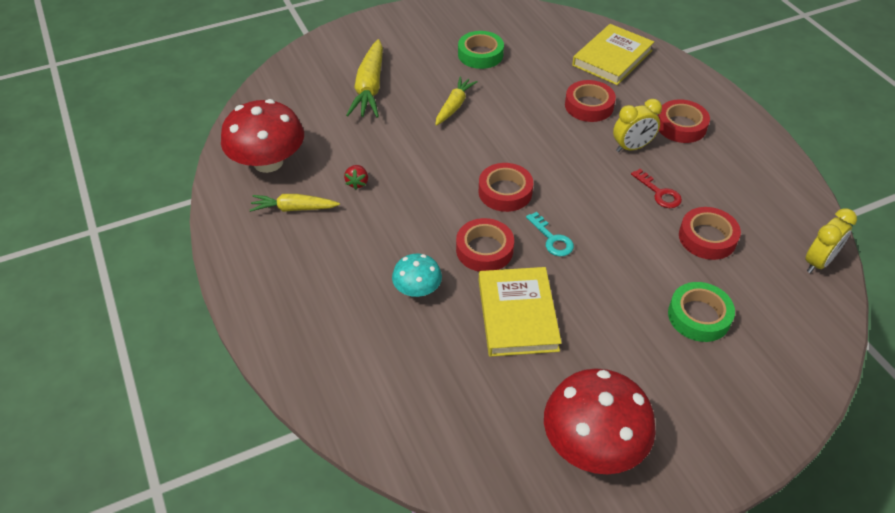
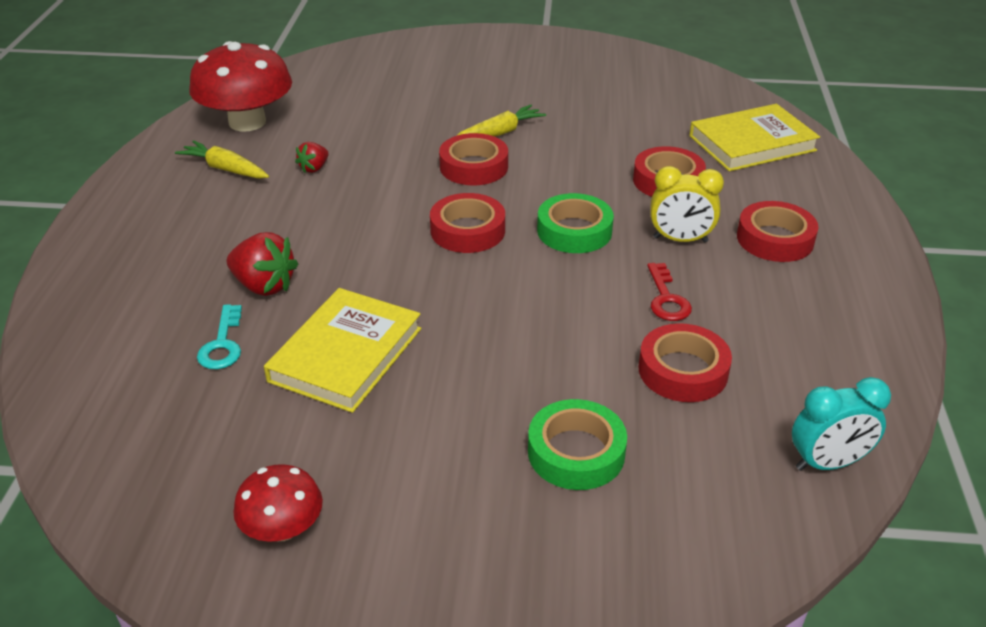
camera: 30 degrees right, 10 degrees down
yellow carrot [346,39,383,118] -> none
turquoise mushroom [392,254,442,297] -> red strawberry [227,232,298,296]
red tape [456,218,514,271] -> red tape moved to [439,133,508,185]
green tape [458,31,504,69] -> green tape moved to [537,193,614,253]
turquoise key [526,212,574,256] -> turquoise key moved to [197,304,242,369]
red mushroom [544,368,656,474] -> red mushroom [233,464,323,542], size x0.53
yellow clock [805,208,857,273] -> turquoise clock [792,377,891,471]

